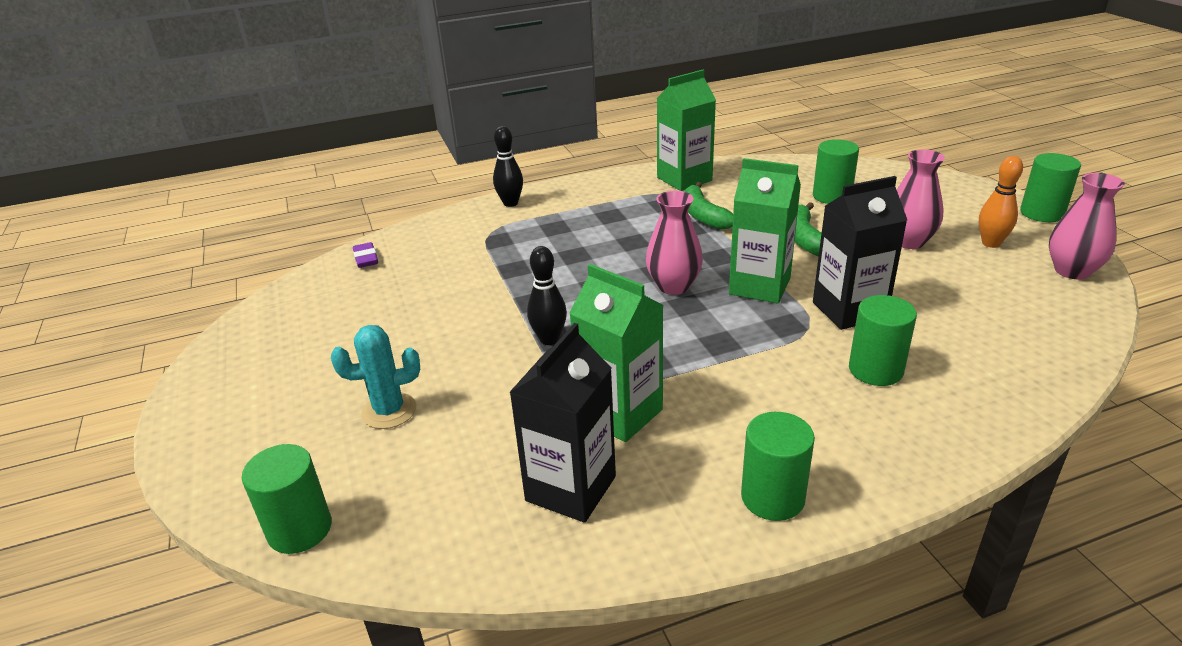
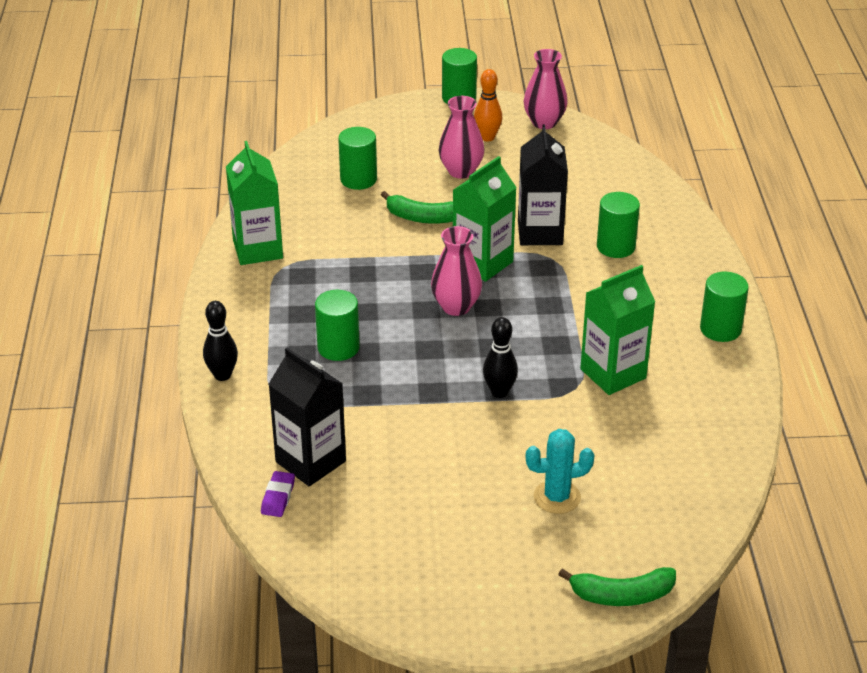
camera: 75 degrees left, 5 degrees up
green cylinder [242,444,332,554] -> green cylinder moved to [315,290,360,361]
turquoise cactus [331,325,420,429] -> turquoise cactus turned 75 degrees clockwise [526,429,594,514]
purple eraser [353,242,378,268] -> purple eraser turned 75 degrees counterclockwise [261,471,295,517]
black carton [509,323,616,523] -> black carton moved to [268,348,346,486]
green banana [684,182,733,230] -> green banana moved to [558,567,676,606]

